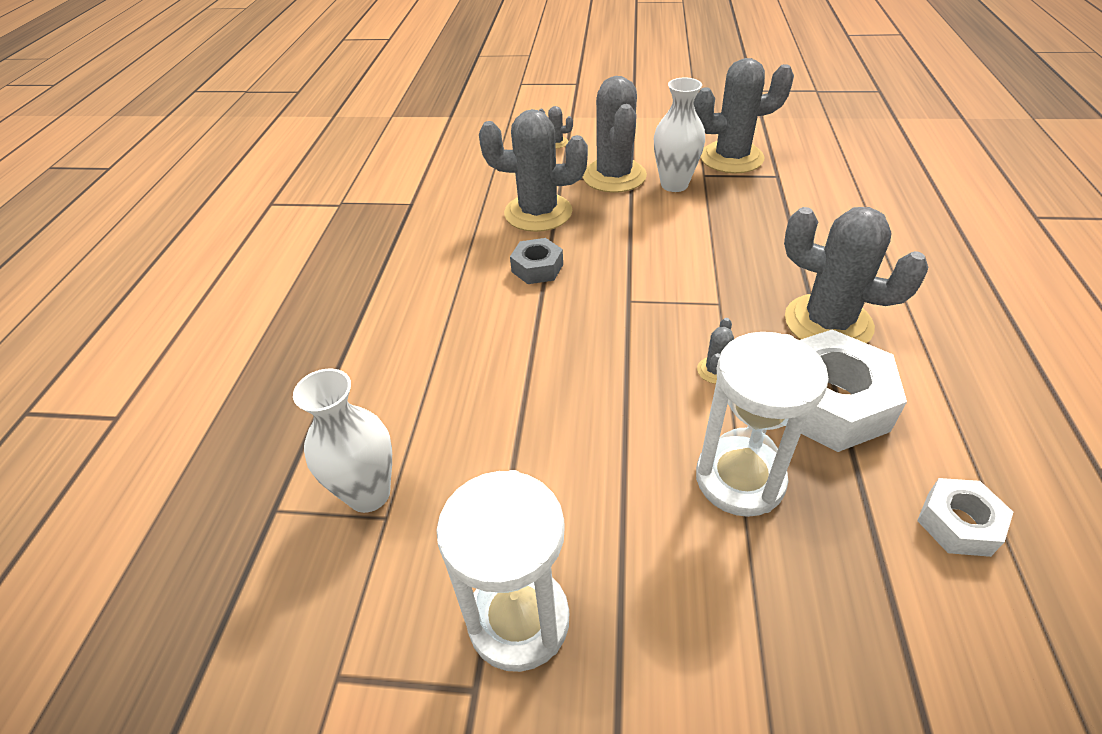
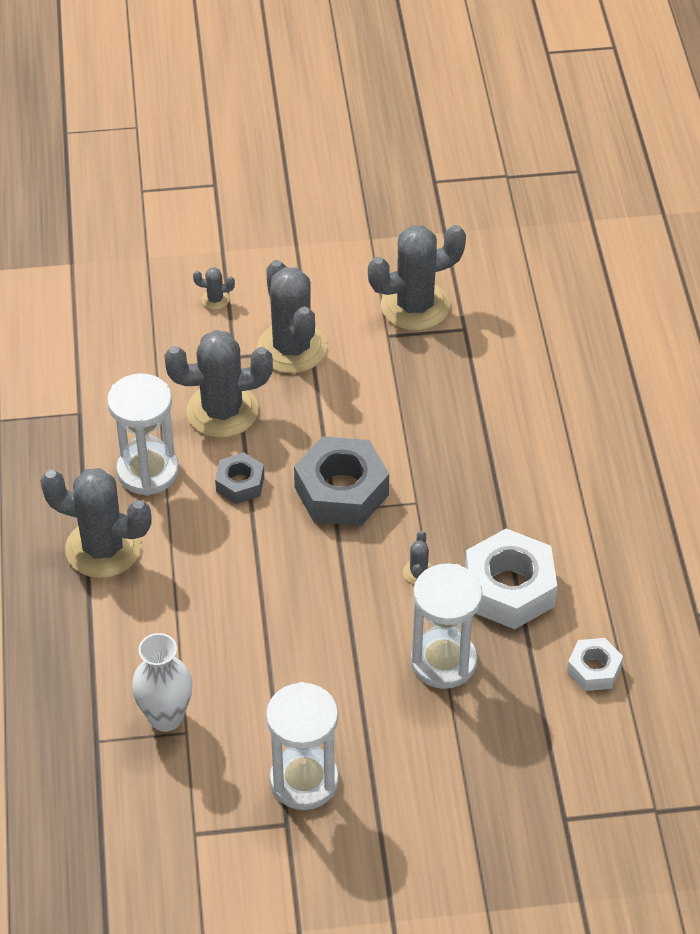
camera: 15 degrees left, 5 degrees up
white vase [654,78,705,192] -> none
grey cactus [784,207,928,343] -> grey cactus moved to [40,468,152,578]
none -> white hourglass [107,373,179,496]
none -> grey nut [294,436,389,526]

